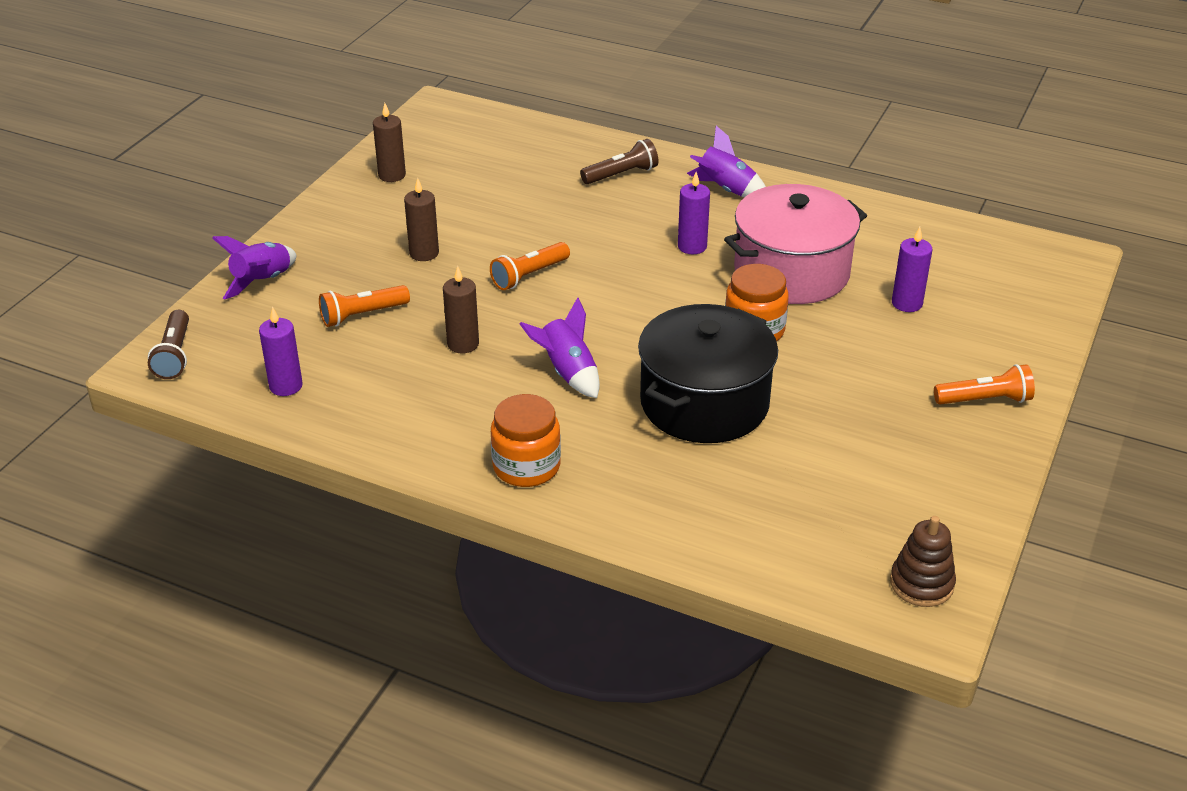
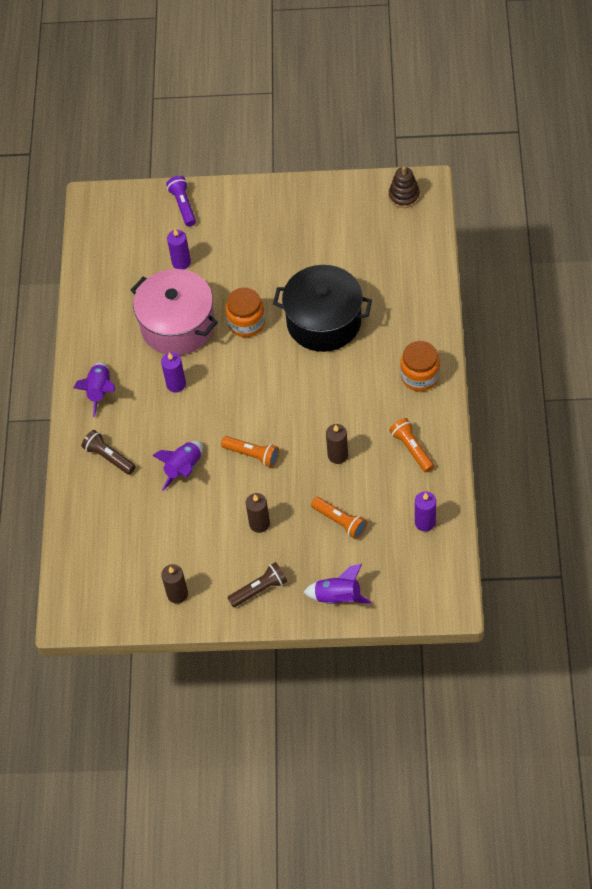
camera: 110 degrees left, 20 degrees up
brown flashlight [148,310,189,379] -> brown flashlight moved to [227,562,287,607]
purple rocket [519,297,600,398] -> purple rocket moved to [152,441,203,491]
orange flashlight [934,364,1035,405] -> orange flashlight moved to [389,418,434,472]
none -> purple flashlight [166,176,196,227]

